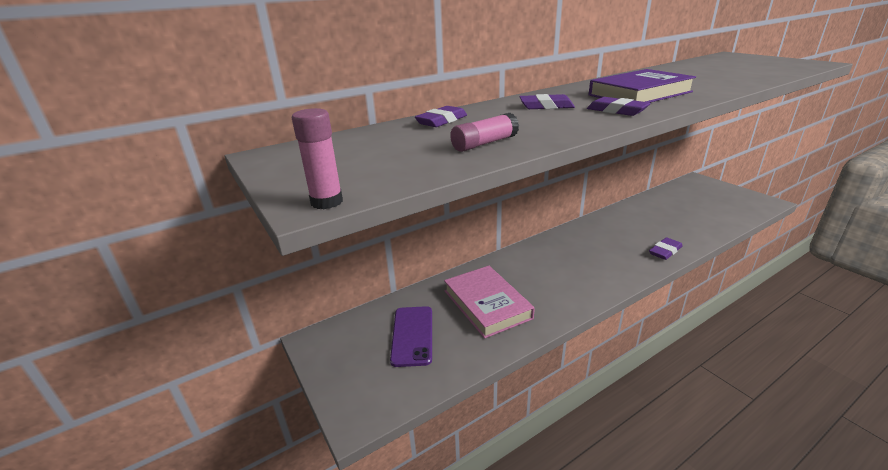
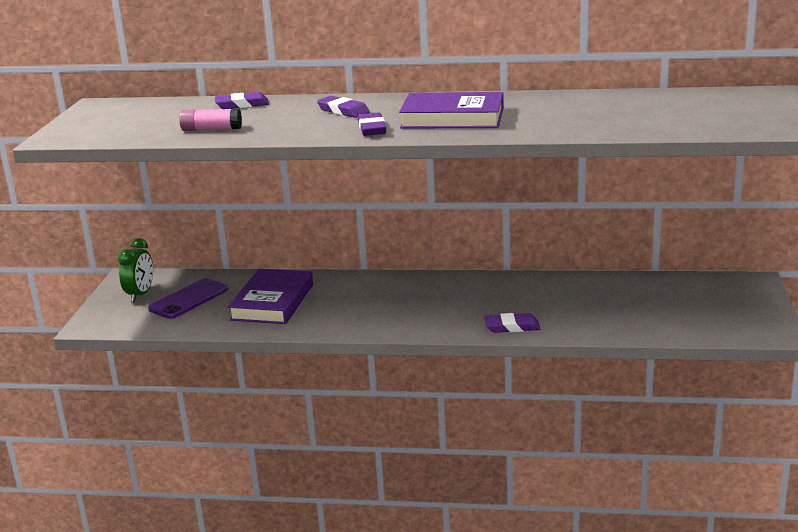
camera: 40 degrees right, 5 degrees down
pink glue stick [292,108,343,209] -> none
pink book [444,266,535,339] -> purple book [228,269,313,324]
none -> green clock [118,238,153,302]

